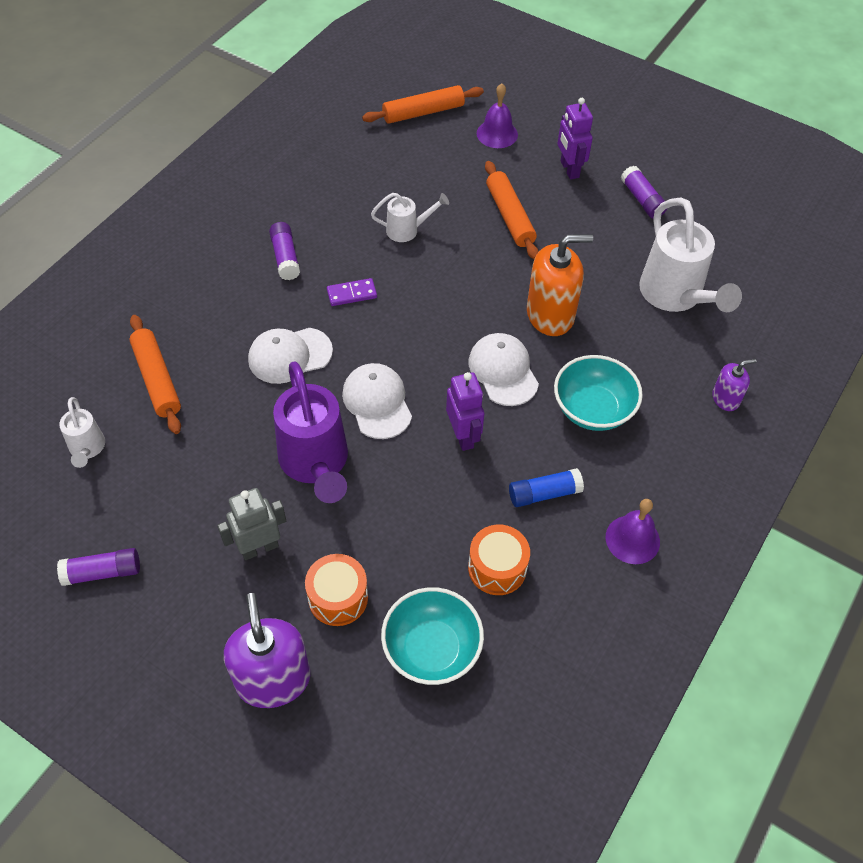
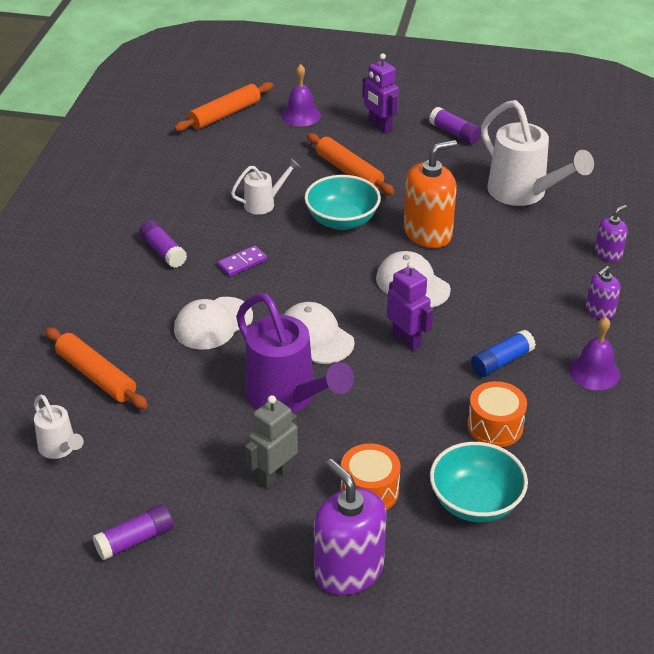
camera: 20 degrees left, 15 degrees down
turquoise bowl [554,355,643,431] -> turquoise bowl moved to [304,175,381,230]
none -> purple soap dispenser [586,266,620,319]

